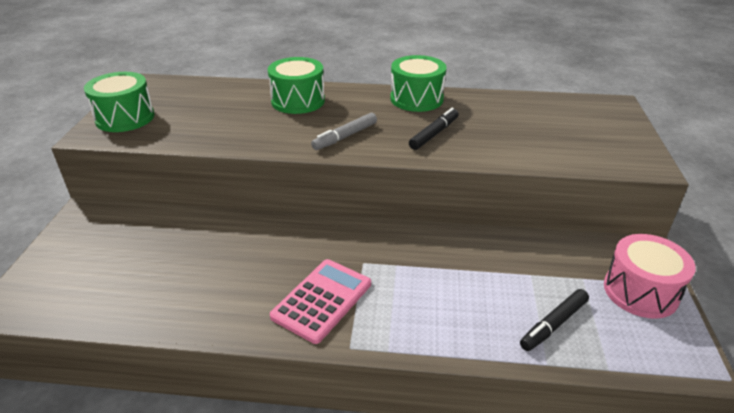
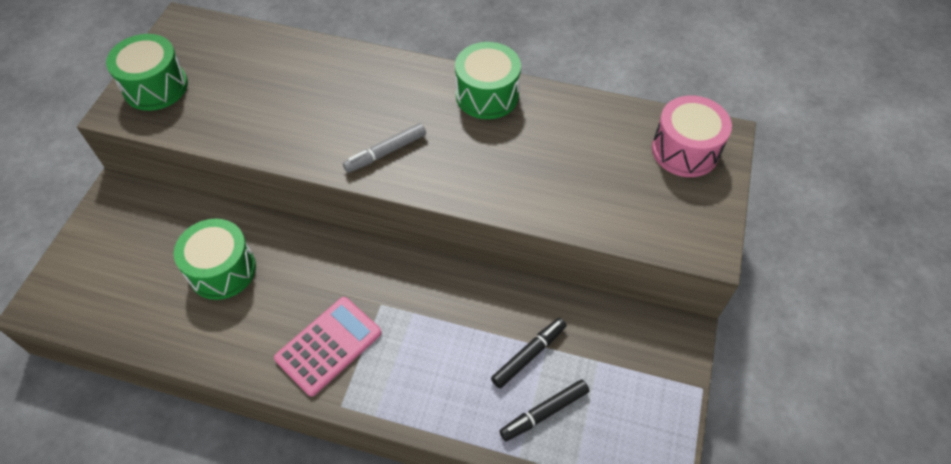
camera: 10 degrees right, 20 degrees up
green drum [268,57,325,114] -> green drum moved to [174,219,256,300]
black marker [409,108,459,150] -> black marker moved to [491,318,567,388]
pink drum [604,234,696,319] -> pink drum moved to [652,95,732,177]

